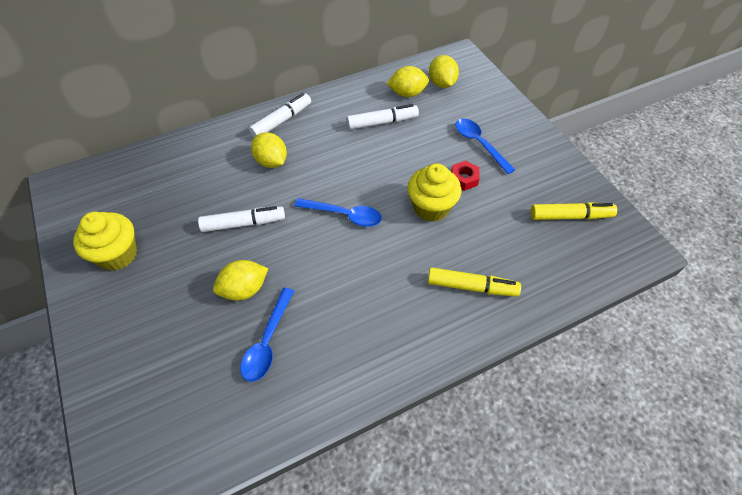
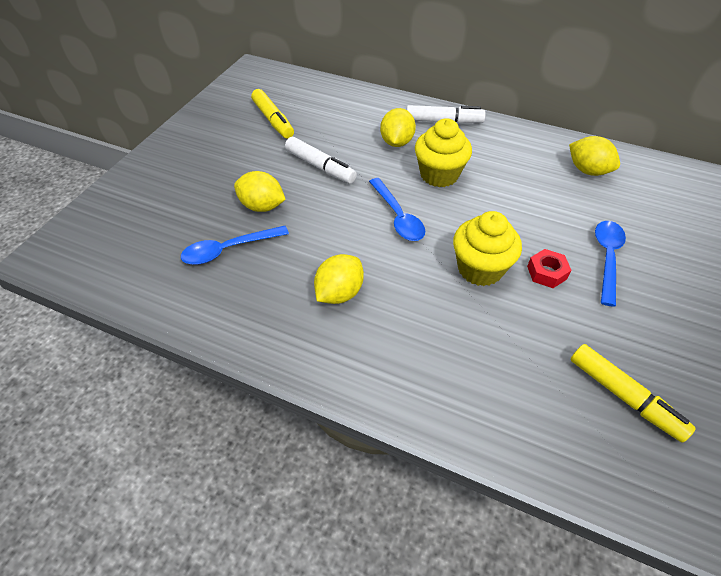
camera: 50 degrees right, 5 degrees down
yellow cupcake [73,212,137,271] -> yellow cupcake moved to [415,118,472,187]
white marker [347,104,419,130] -> none
yellow marker [428,267,521,296] -> yellow marker moved to [251,89,294,139]
yellow lemon [429,55,459,88] -> yellow lemon moved to [314,254,364,304]

